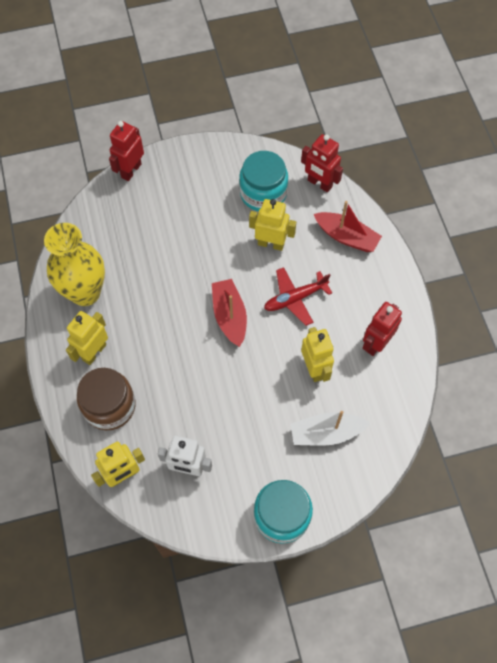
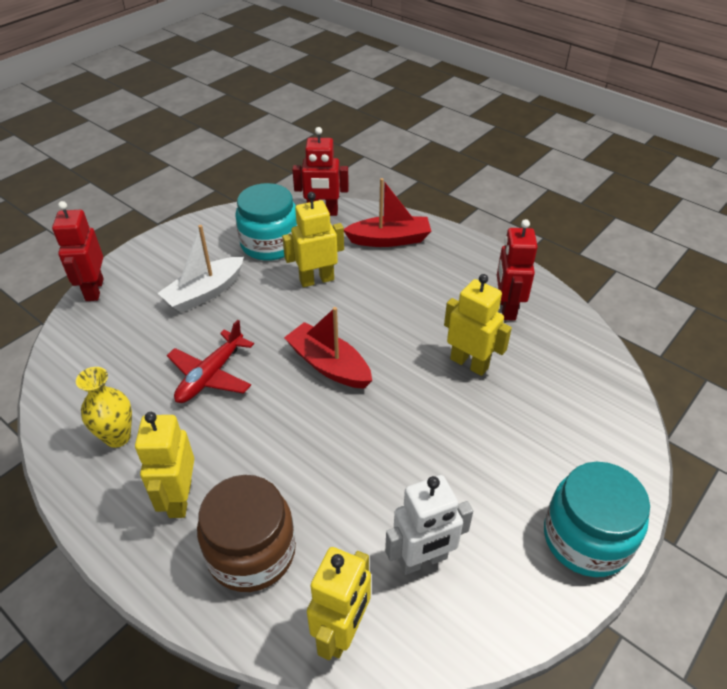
camera: 35 degrees left, 20 degrees down
yellow vase [44,223,105,306] -> yellow vase [76,367,132,448], size x0.54
red plane [264,267,332,326] -> red plane moved to [167,320,254,403]
white boat [290,411,370,446] -> white boat moved to [158,225,244,313]

